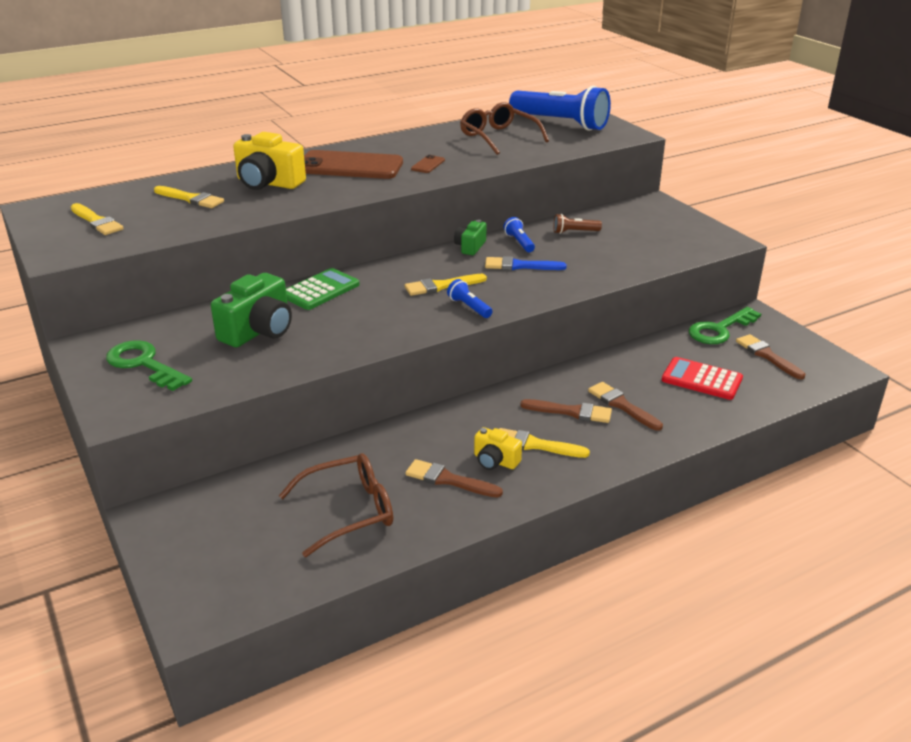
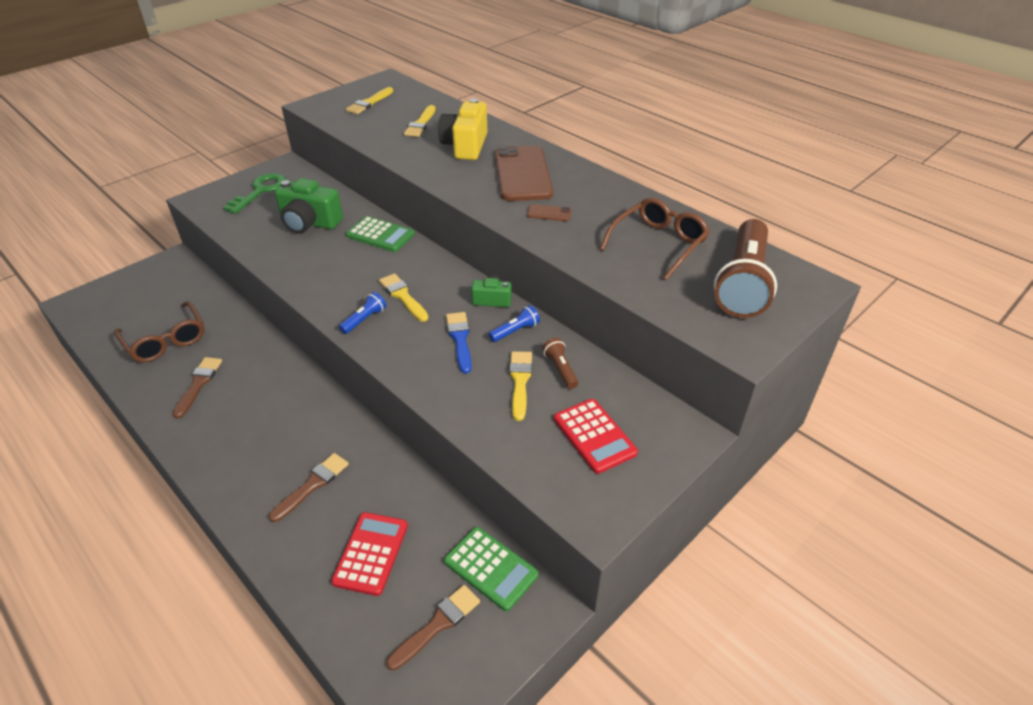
camera: 75 degrees right, 10 degrees up
yellow camera [474,427,522,470] -> none
yellow brush [499,428,590,458] -> yellow brush moved to [509,351,532,421]
blue flashlight [509,86,611,131] -> brown flashlight [714,219,777,318]
brown brush [520,399,612,423] -> none
green key [689,307,761,344] -> green calculator [444,527,539,611]
none -> red calculator [554,399,638,474]

